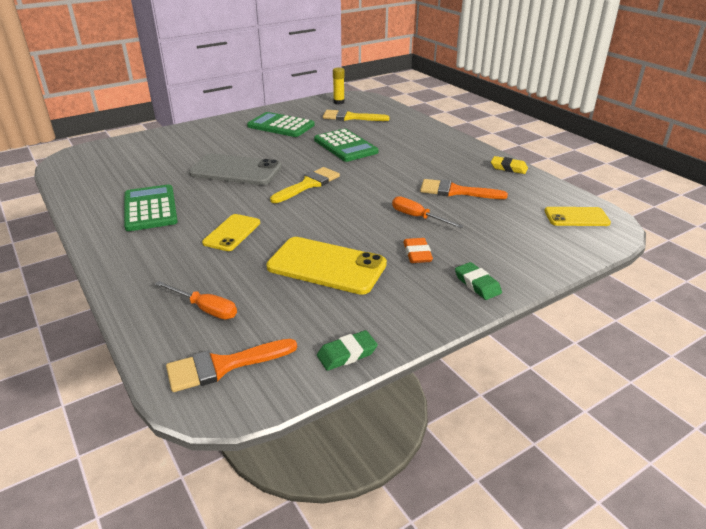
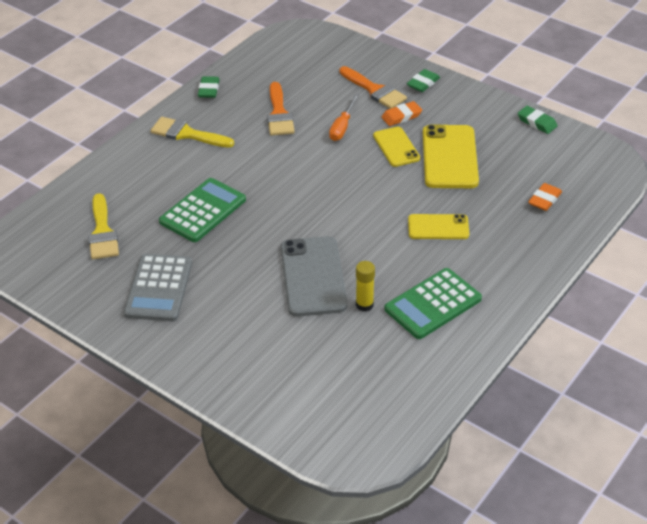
camera: 110 degrees left, 10 degrees up
orange screwdriver [155,281,237,319] -> orange eraser [528,183,562,211]
orange brush [166,339,297,392] -> orange brush moved to [339,66,407,109]
green calculator [247,112,315,137] -> grey calculator [124,254,192,321]
yellow brush [270,167,340,203] -> yellow brush moved to [151,117,234,148]
yellow glue stick [333,68,345,105] -> yellow glue stick moved to [356,261,375,312]
yellow eraser [491,156,528,174] -> green eraser [198,76,220,98]
yellow phone [545,207,611,226] -> yellow phone moved to [373,127,420,167]

